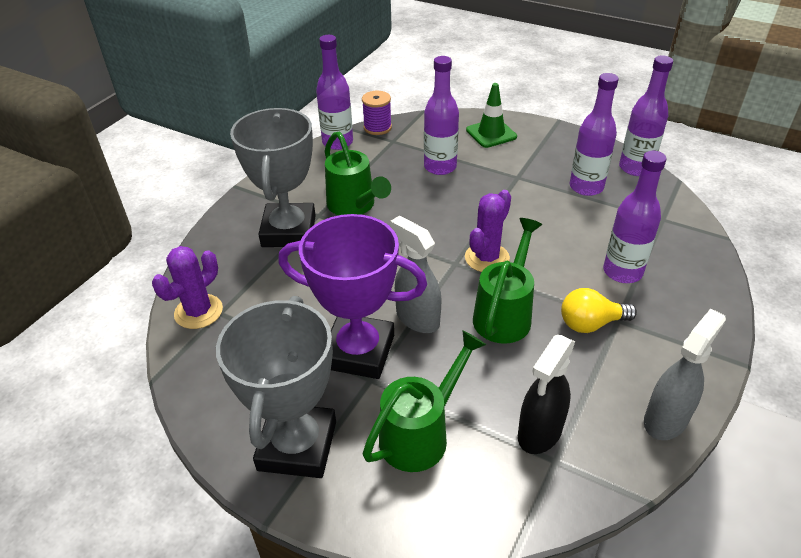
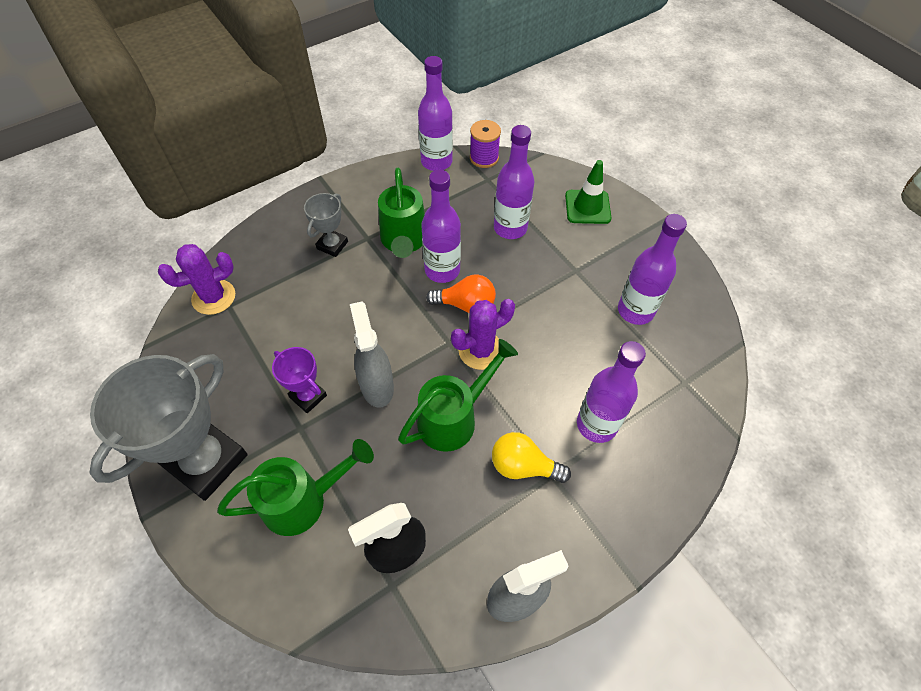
camera: 25 degrees right, 15 degrees up
grey trophy [230,108,316,247] -> grey trophy [304,193,348,257], size x0.49
purple trophy [278,214,427,379] -> purple trophy [272,347,327,413], size x0.49
purple bottle [619,55,673,176] -> purple bottle moved to [421,170,461,283]
none -> orange light bulb [426,274,496,313]

